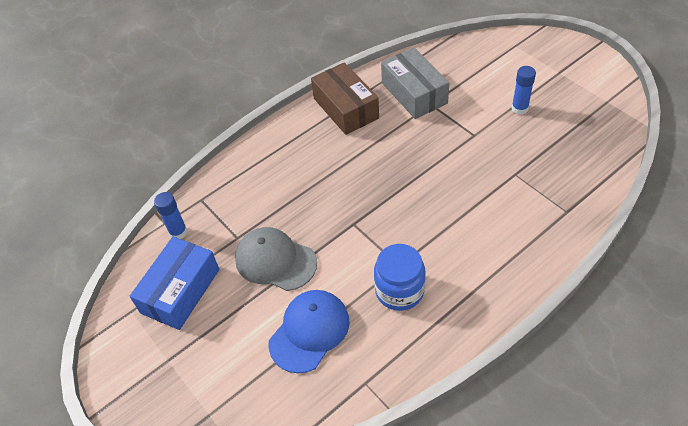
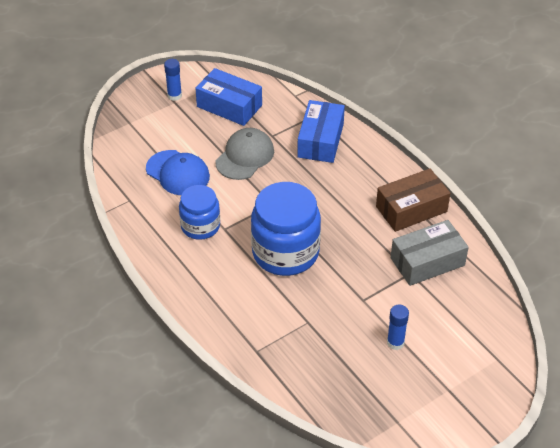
camera: 90 degrees right, 5 degrees down
blue glue stick [154,192,187,239] -> blue glue stick moved to [164,59,182,101]
none -> blue jar [251,182,321,276]
none -> blue box [297,100,345,163]

